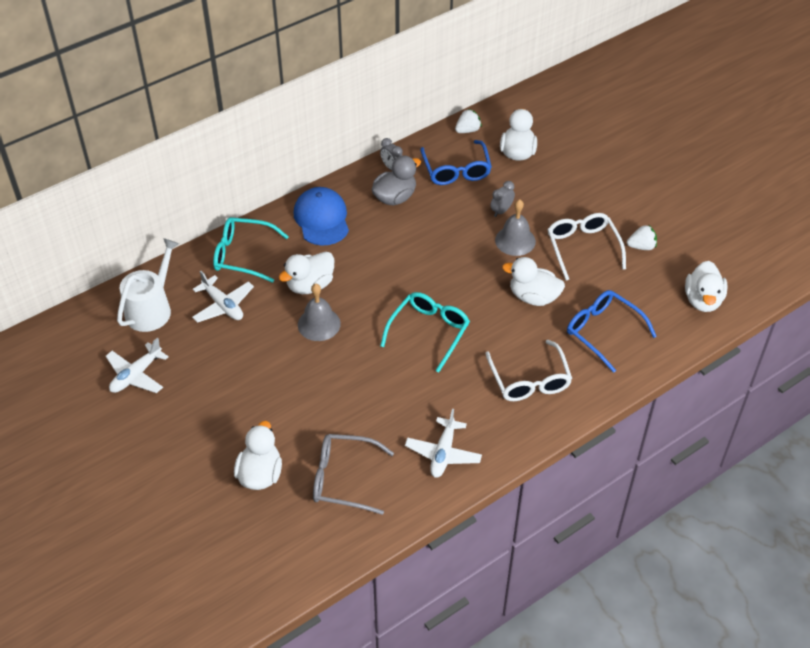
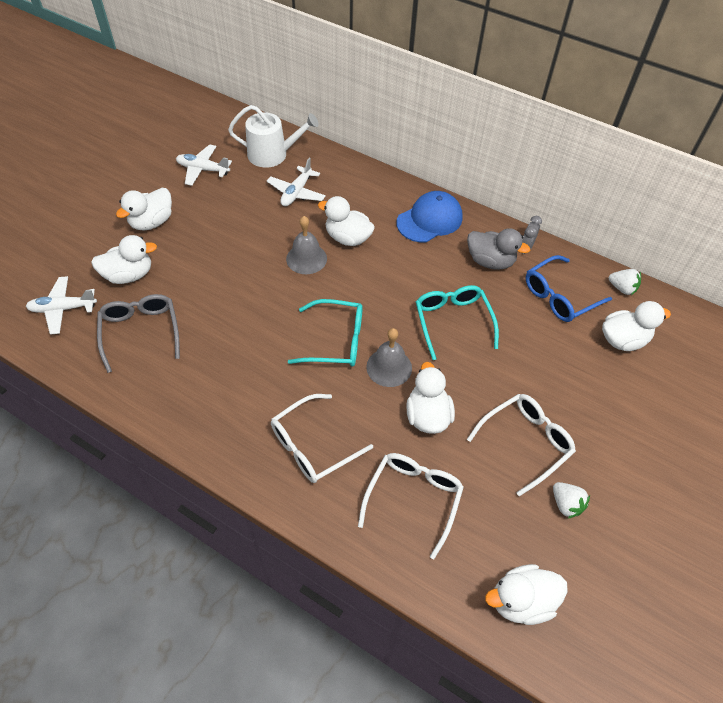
camera: 65 degrees right, 5 degrees up
turquoise glasses [213,217,289,283] -> turquoise glasses moved to [416,285,499,360]
white plane [405,409,482,478] -> white plane moved to [26,276,97,335]
grey clock [490,181,515,217] -> none
grey bell [495,199,536,256] -> grey bell moved to [366,328,412,387]
blue glasses [567,290,657,373] -> white glasses [358,453,464,559]
none -> white duck [116,188,172,231]

